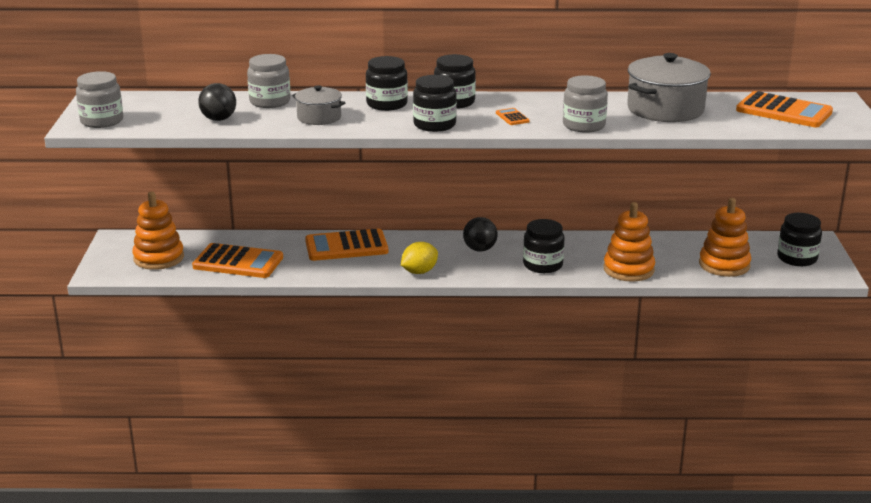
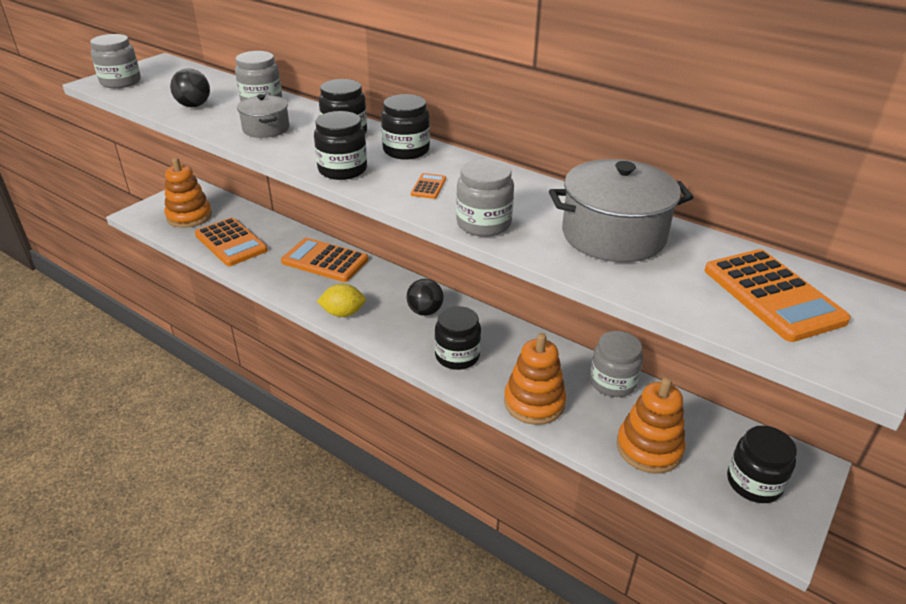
camera: 35 degrees right, 10 degrees up
none -> grey jar [590,331,643,397]

